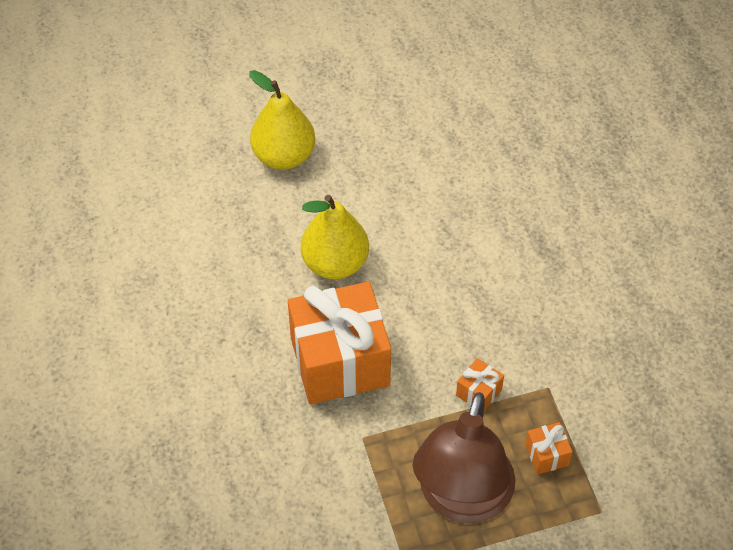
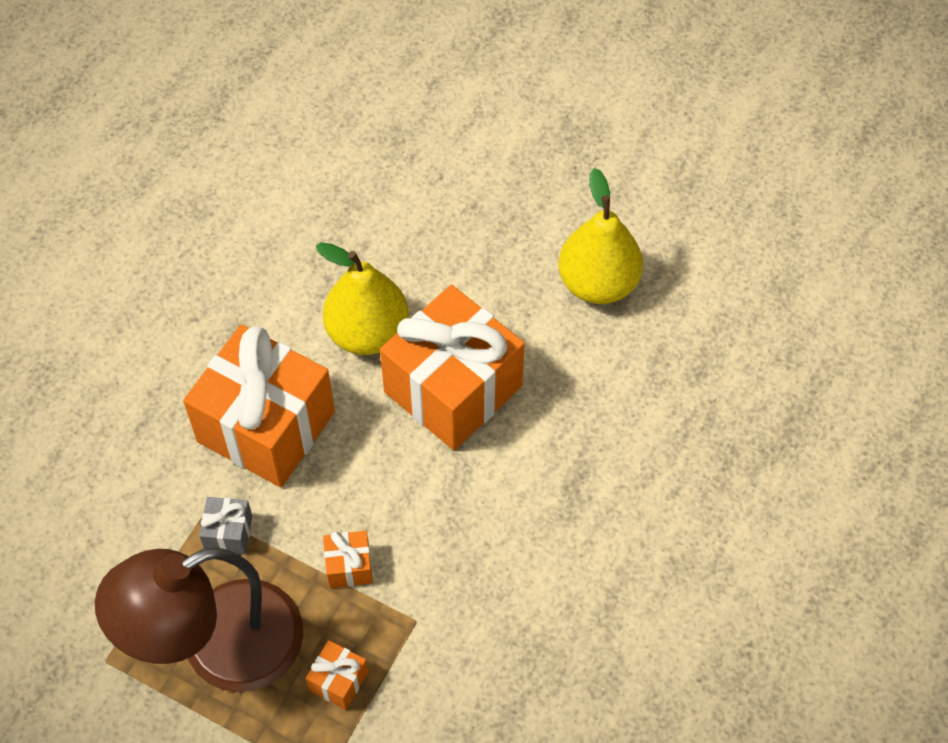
camera: 45 degrees right, 5 degrees up
yellow pear [249,70,315,170] -> yellow pear moved to [558,168,643,304]
none -> grey gift [199,497,252,554]
none -> orange gift [380,285,525,450]

